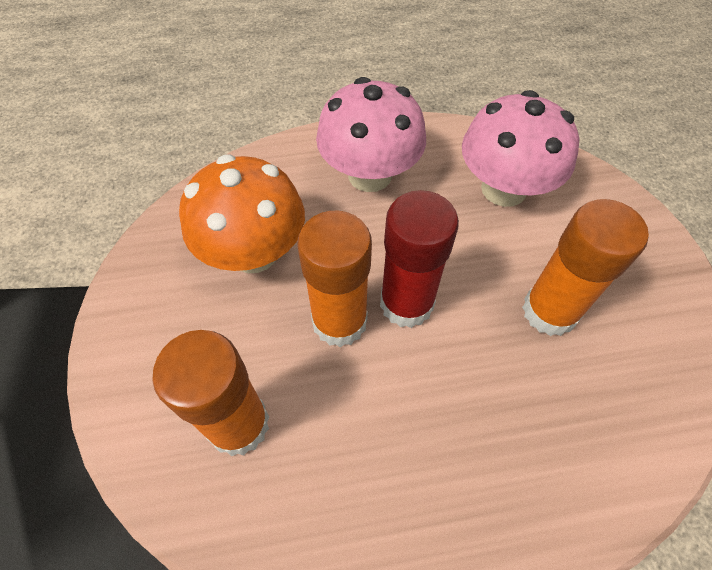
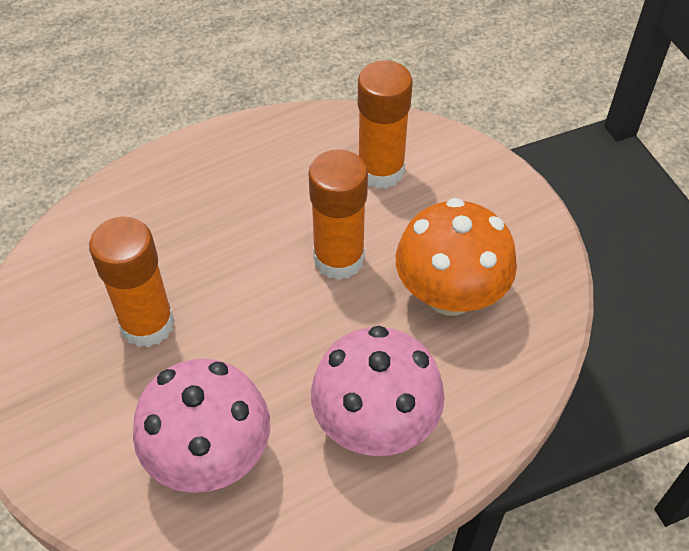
camera: 160 degrees right, 5 degrees down
red glue stick [380,190,459,328] -> none

